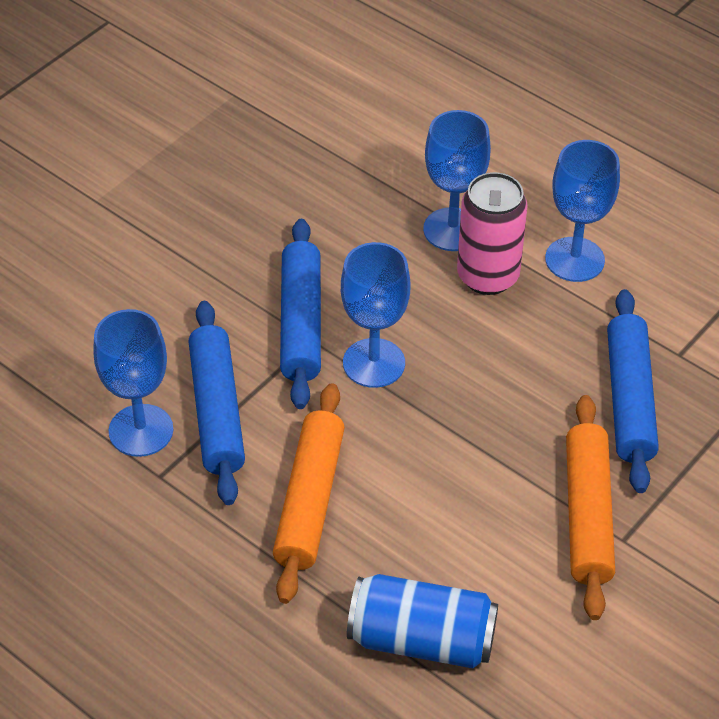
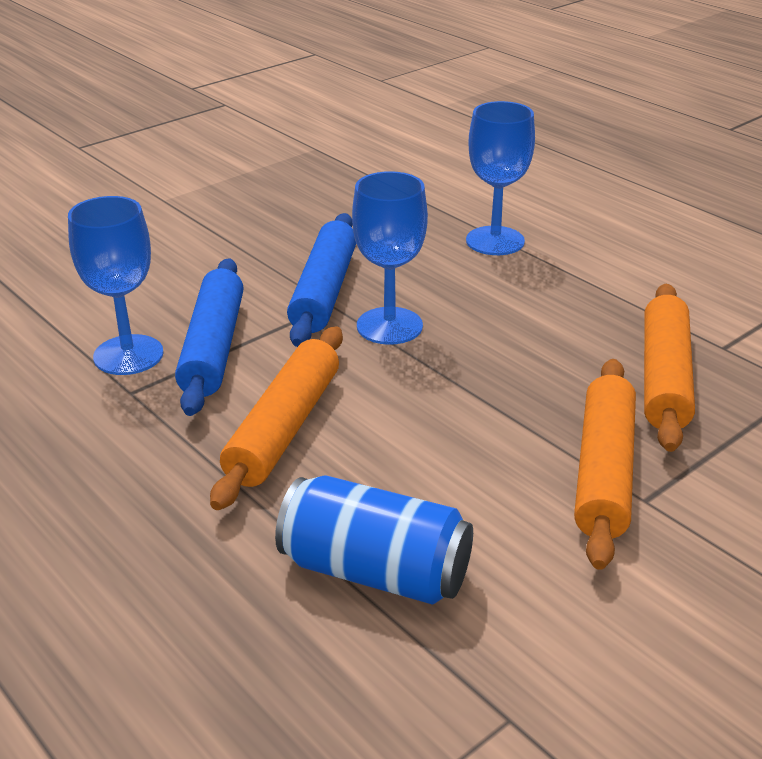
camera: 10 degrees right, 15 degrees down
pink can [457,172,528,295] -> none
blue goblet [545,140,620,282] -> none
blue rolling pin [607,289,659,493] -> orange rolling pin [644,284,695,452]

